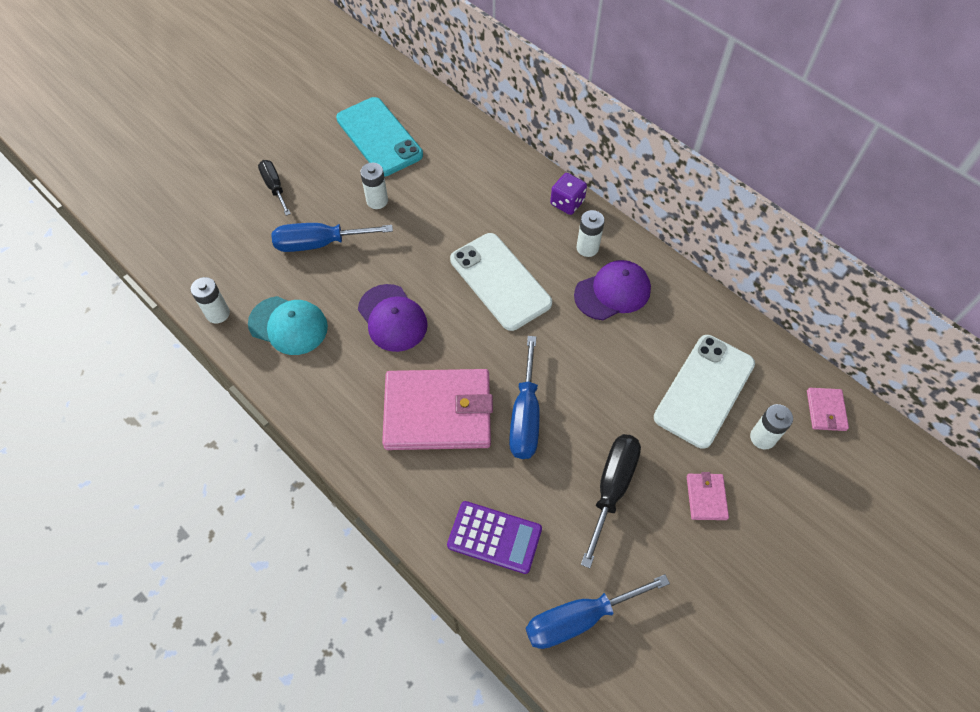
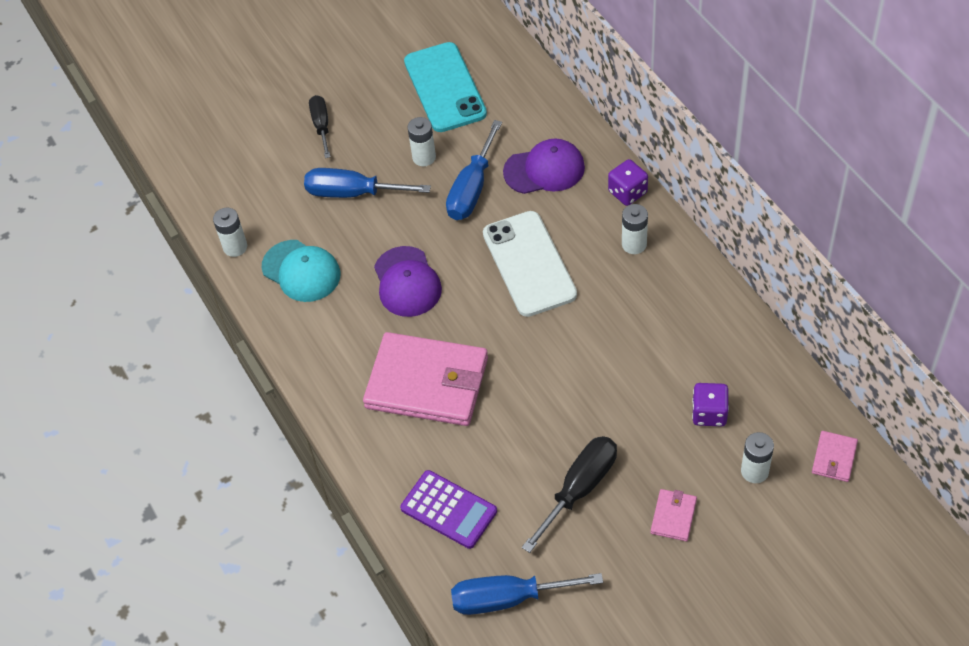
camera: 20 degrees right, 5 degrees down
blue screwdriver [509,336,540,459] -> blue screwdriver moved to [446,120,502,220]
purple cap [574,260,651,320] -> purple cap moved to [503,139,585,194]
white phone [654,335,755,449] -> purple dice [692,383,729,427]

